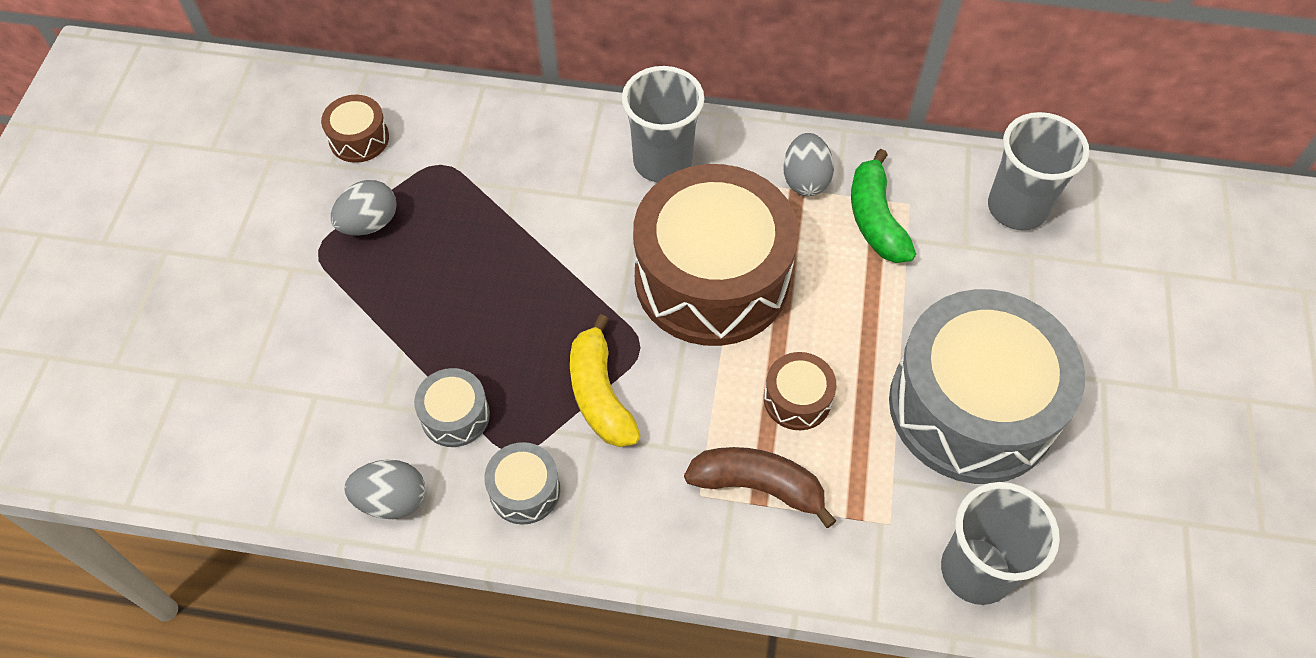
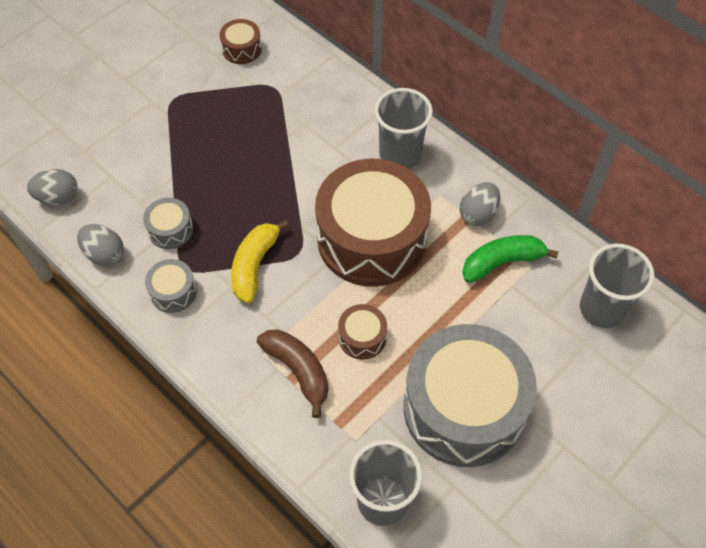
camera: 35 degrees right, 0 degrees up
grey egg [331,180,397,236] -> grey egg moved to [27,169,78,205]
green banana [851,149,916,263] -> green banana turned 45 degrees clockwise [462,235,559,283]

